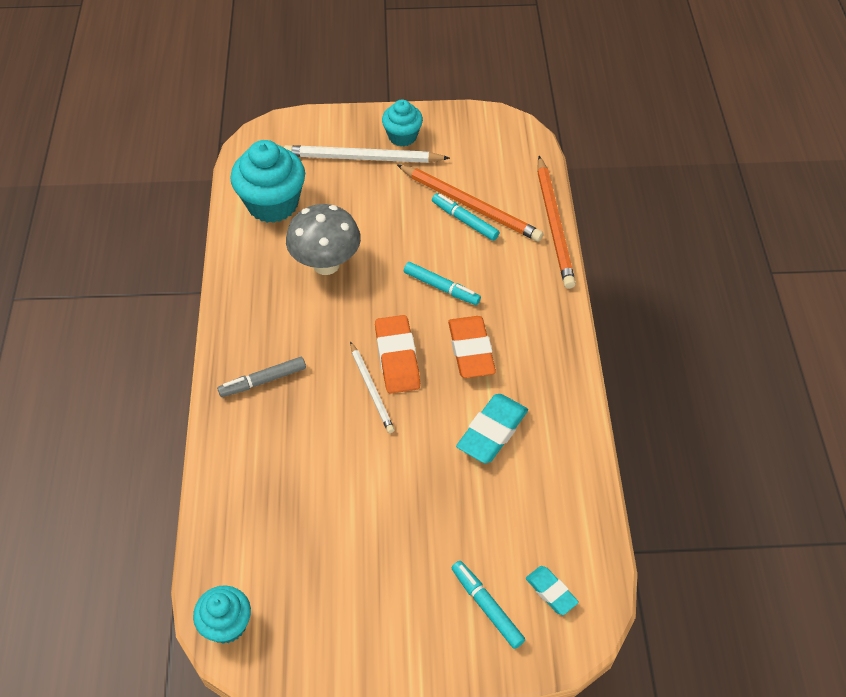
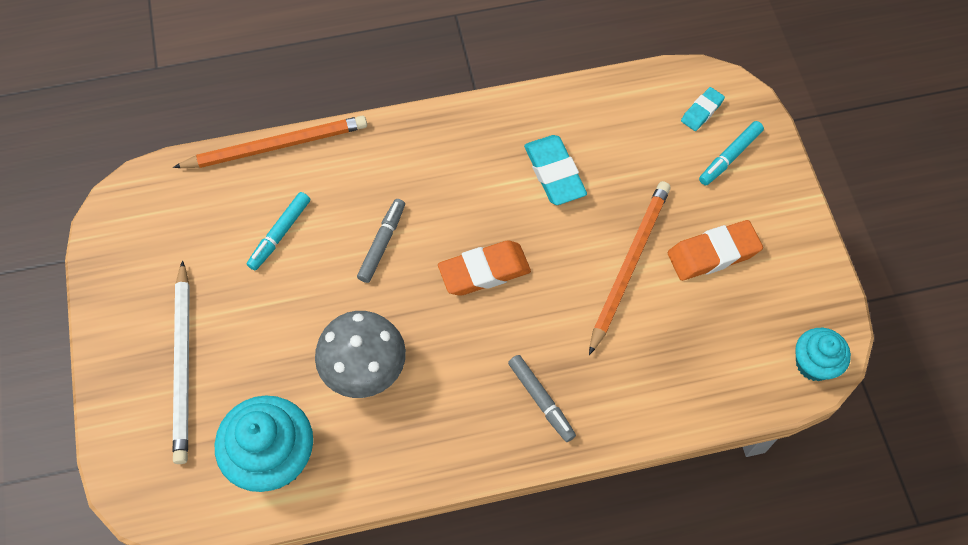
camera: 100 degrees left, 10 degrees up
white pencil [350,341,395,433] -> none
turquoise cupcake [382,100,423,147] -> none
orange pencil [397,165,543,241] -> orange pencil moved to [589,181,671,355]
turquoise marker [404,262,481,305] -> grey marker [357,199,405,283]
orange eraser [448,316,496,378] -> orange eraser moved to [668,220,763,281]
turquoise eraser [456,394,528,463] -> turquoise eraser turned 45 degrees clockwise [524,135,587,205]

